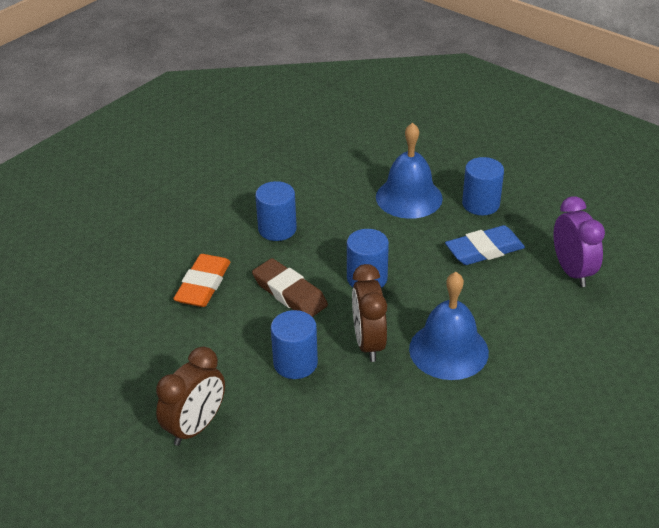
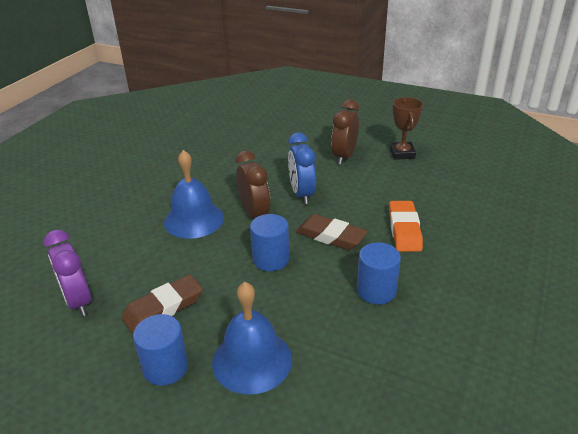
camera: 165 degrees right, 5 degrees down
blue cylinder [271,310,318,379] -> blue clock [288,132,316,204]
blue eraser [445,225,525,265] -> brown eraser [121,275,203,334]
none -> brown trophy [390,97,423,160]

